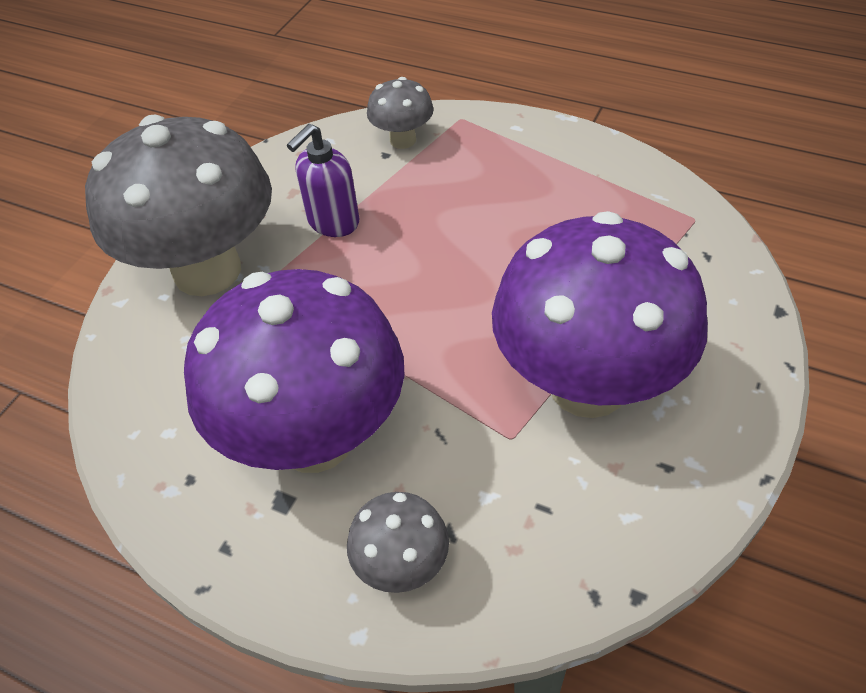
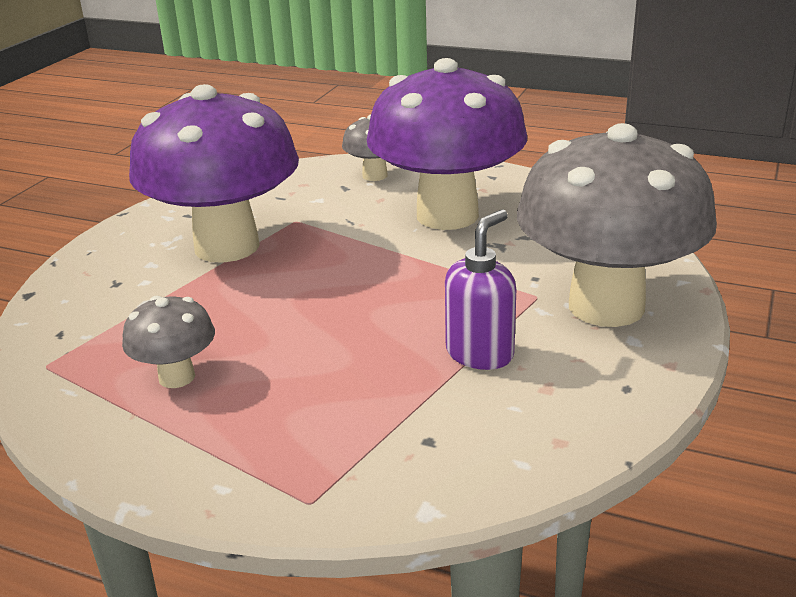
camera: 175 degrees right, 20 degrees down
grey mushroom [367,77,434,149] -> grey mushroom moved to [122,296,215,388]

